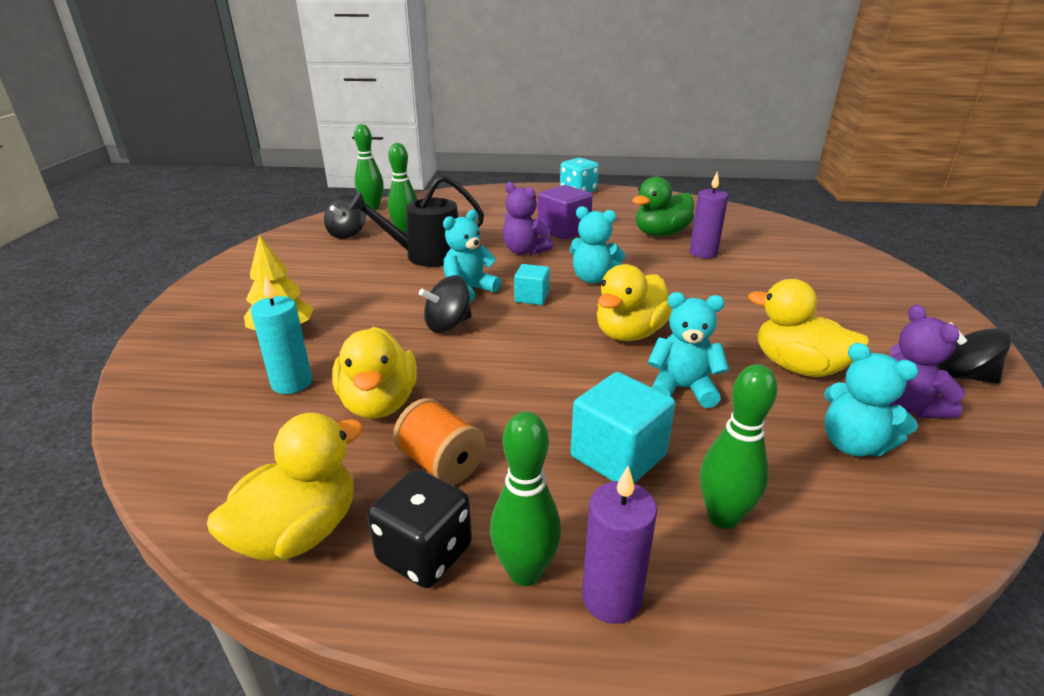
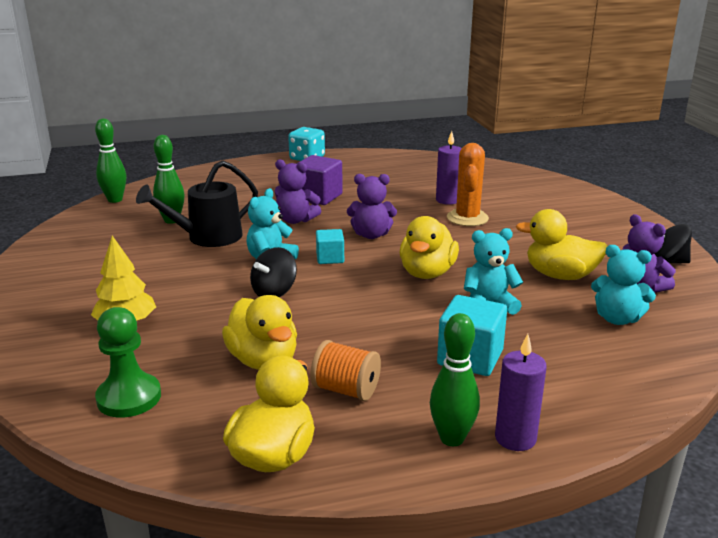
camera: 20 degrees left, 5 degrees down
turquoise candle [251,275,312,394] -> none
black spinning top [324,195,366,239] -> none
black dice [367,469,472,588] -> none
turquoise teddy bear [570,206,625,284] -> purple teddy bear [347,174,397,239]
green duck [632,177,694,236] -> none
green bowling pin [700,364,778,529] -> none
none -> green pawn [95,307,161,418]
none -> orange cactus [447,143,489,226]

